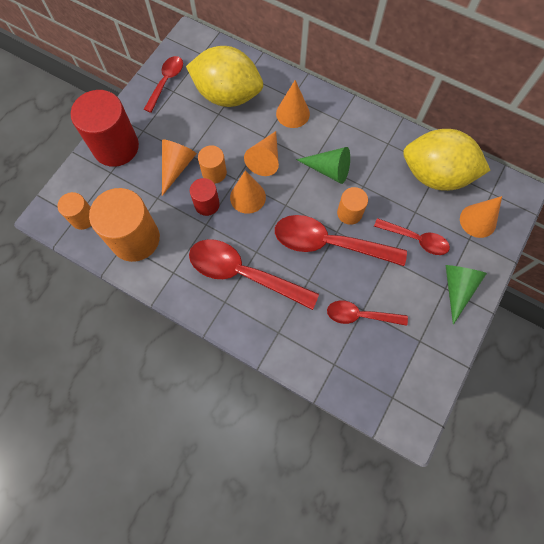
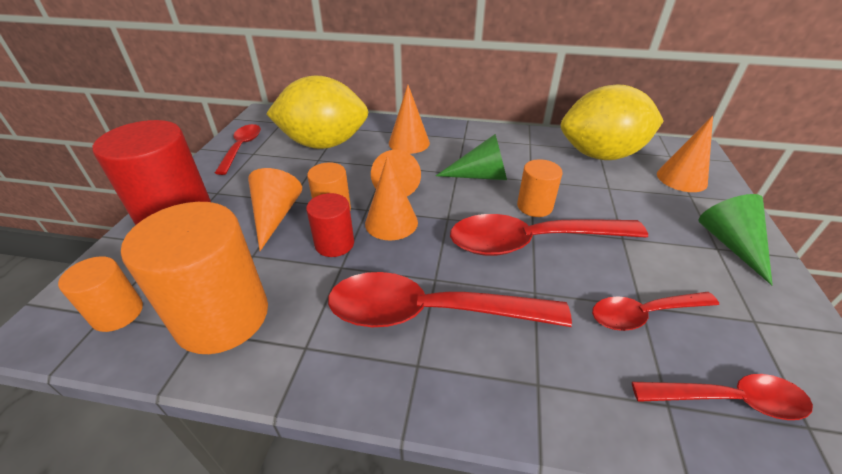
camera: 20 degrees left, 30 degrees down
red spoon [374,218,450,255] -> red spoon moved to [632,374,813,420]

